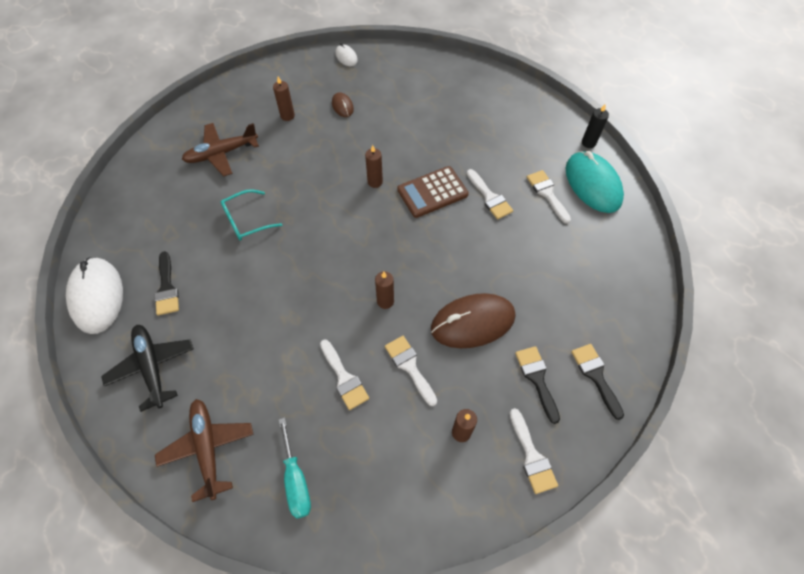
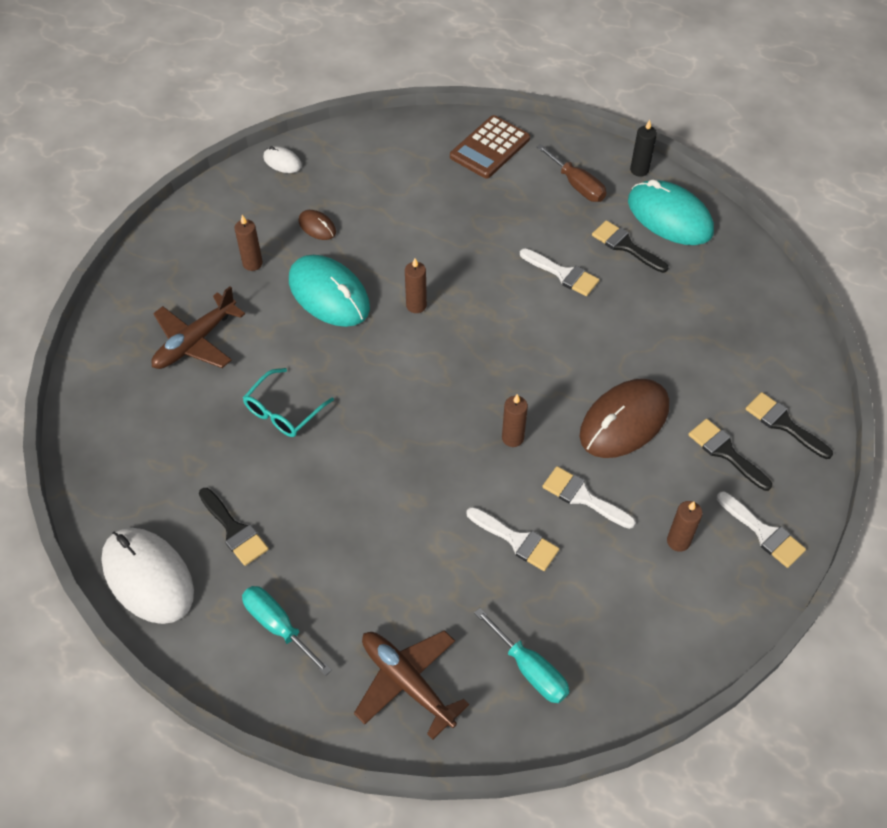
camera: 25 degrees left, 5 degrees down
black plane [101,325,194,412] -> turquoise screwdriver [242,586,332,676]
brown calculator [397,166,469,218] -> brown calculator moved to [450,115,530,179]
white brush [527,170,571,224] -> black brush [592,220,668,273]
none -> turquoise mouse [289,255,370,327]
none -> brown screwdriver [537,144,606,202]

